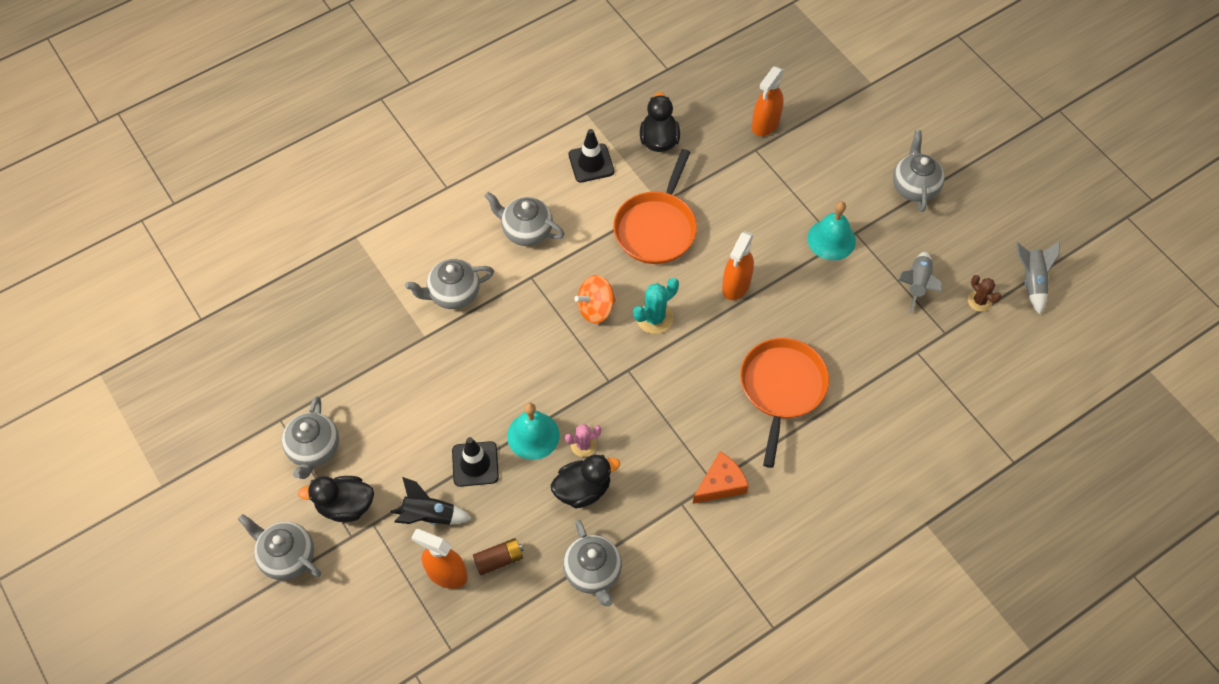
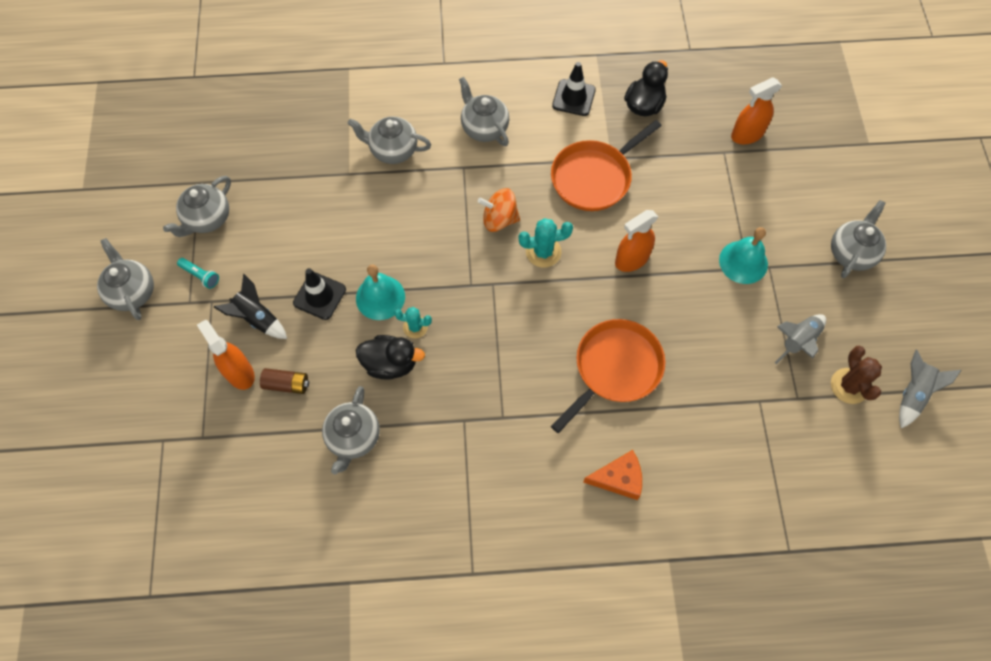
camera: 30 degrees right, 5 degrees up
black duck [298,476,374,522] -> turquoise flashlight [177,258,219,289]
pink cactus [565,424,601,457] -> turquoise cactus [394,307,432,338]
orange cheese [693,451,749,504] -> orange cheese moved to [583,450,642,500]
brown cactus [968,275,1001,312] -> brown cactus [831,346,882,404], size x1.50

